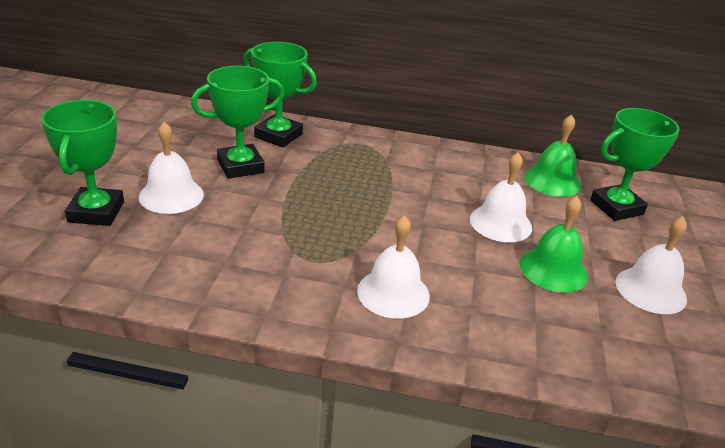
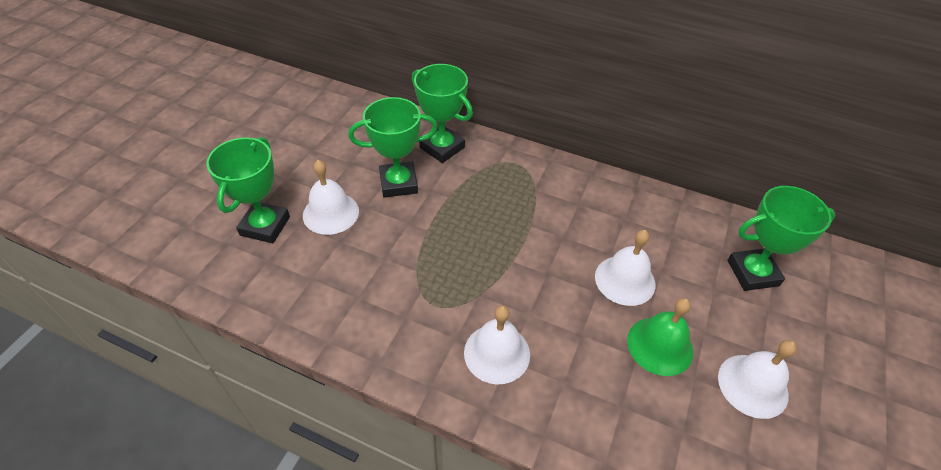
camera: 15 degrees right, 15 degrees up
green bell [524,114,581,197] -> none

